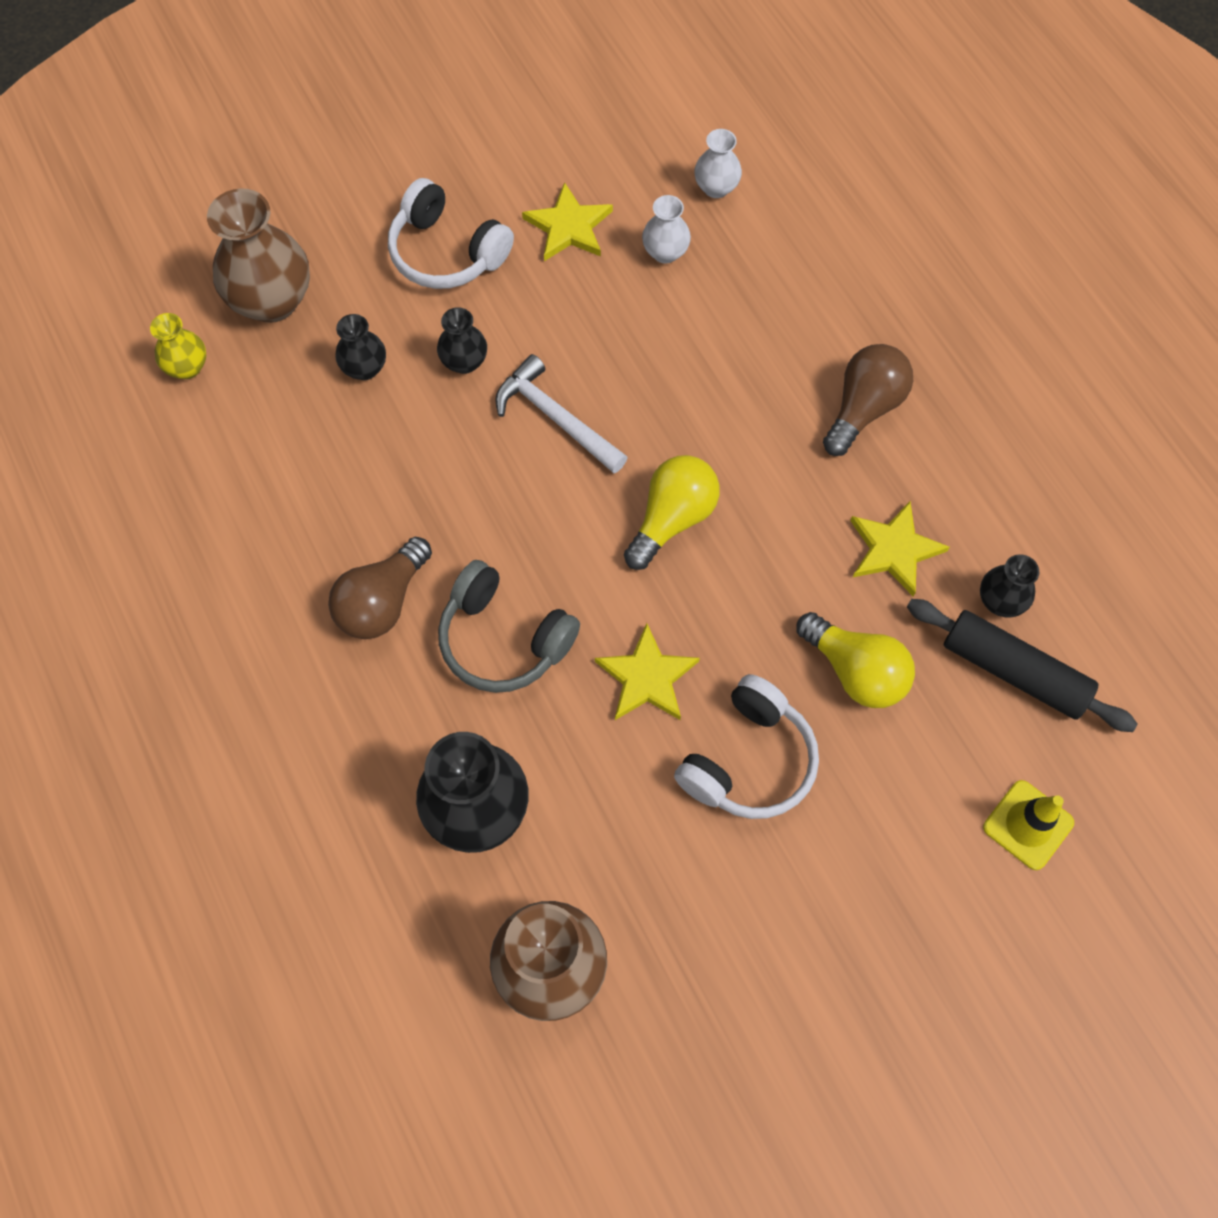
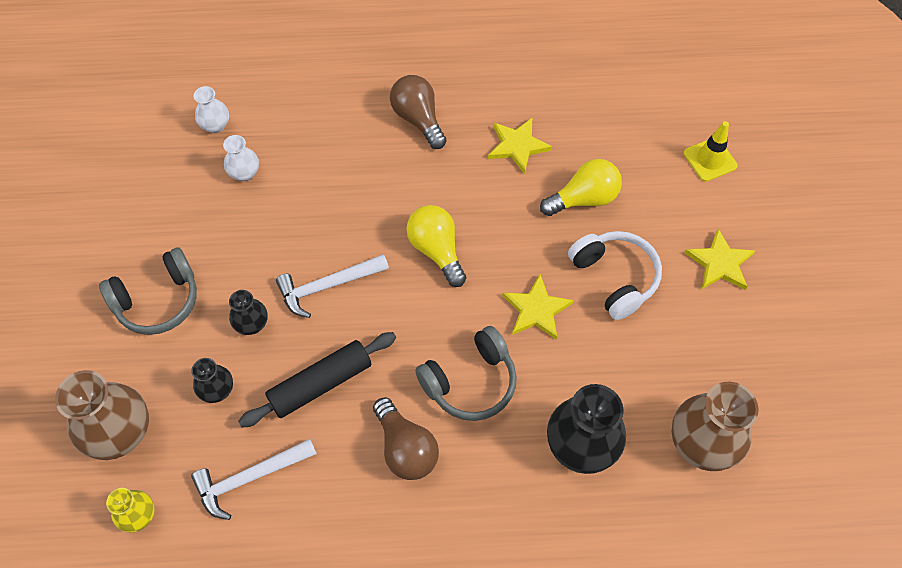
camera: 65 degrees left, 5 degrees down
white headphones [388,178,514,289] -> grey headphones [99,247,197,335]
yellow star [522,182,613,261] -> yellow star moved to [685,229,755,290]
black rolling pin [907,599,1138,732] -> black rolling pin moved to [238,332,396,428]
black vase [980,554,1039,618] -> none
none -> white hammer [191,439,317,520]

